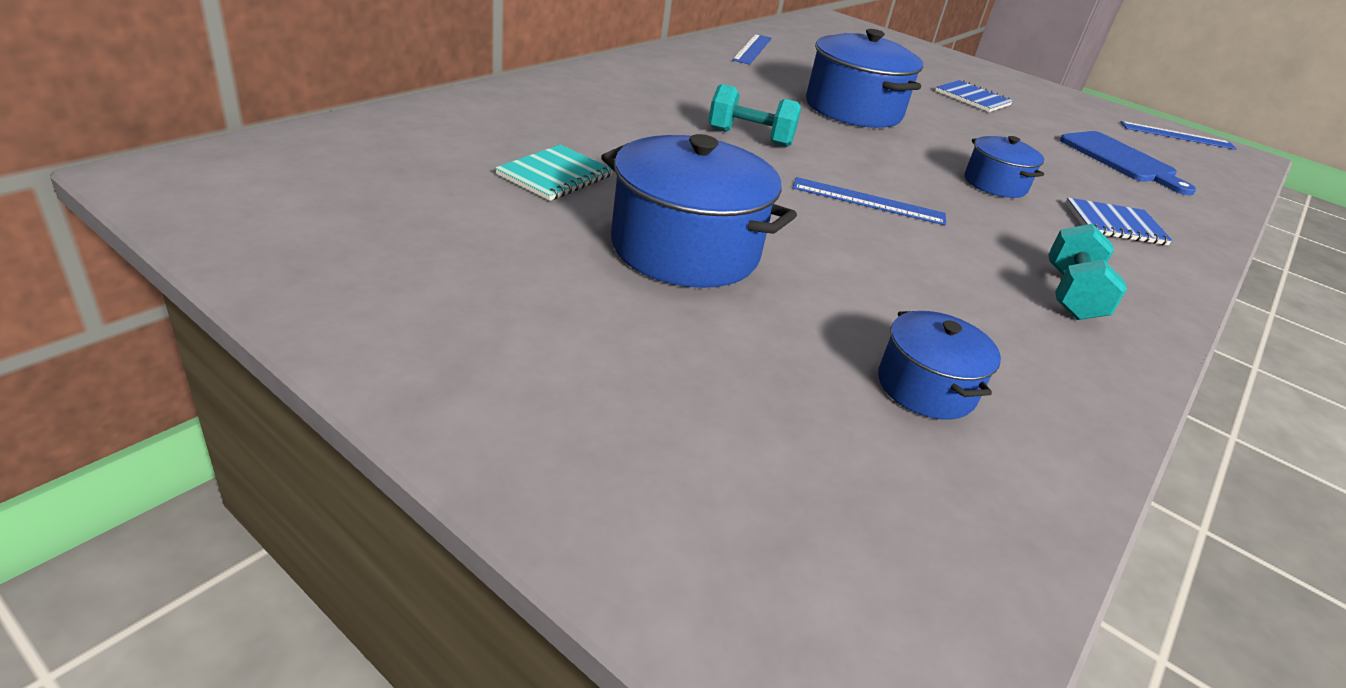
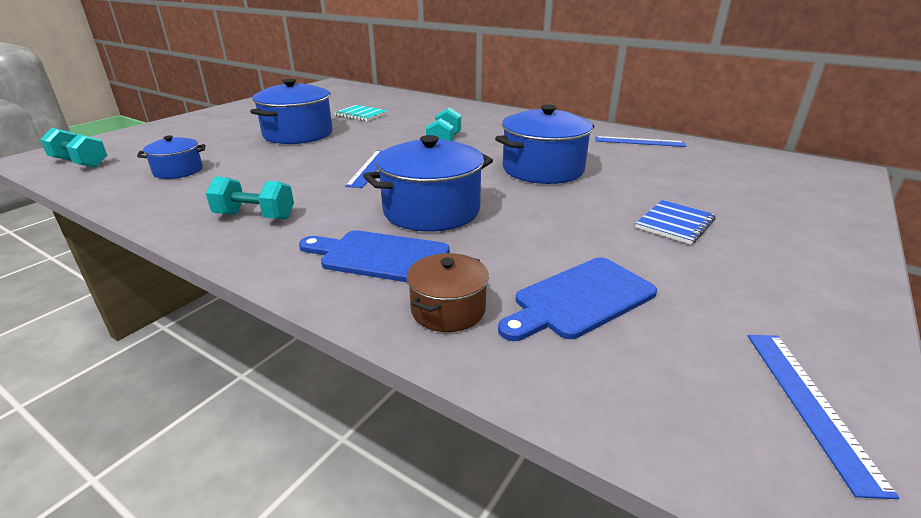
camera: 90 degrees right, 5 degrees down
blue pot [965,136,1044,198] -> blue pot [363,135,493,232], size x1.80
blue notebook [1066,197,1173,245] -> blue cutting board [299,230,450,282]
none -> turquoise dumbbell [40,128,107,167]
none -> brown pot [407,253,489,332]

